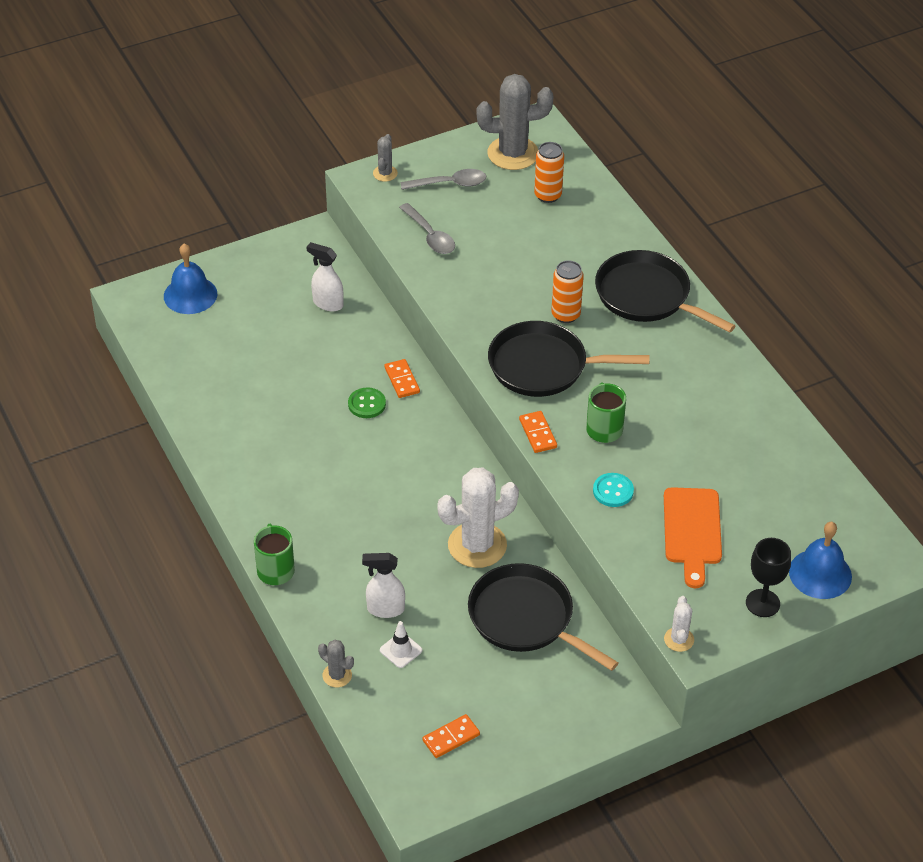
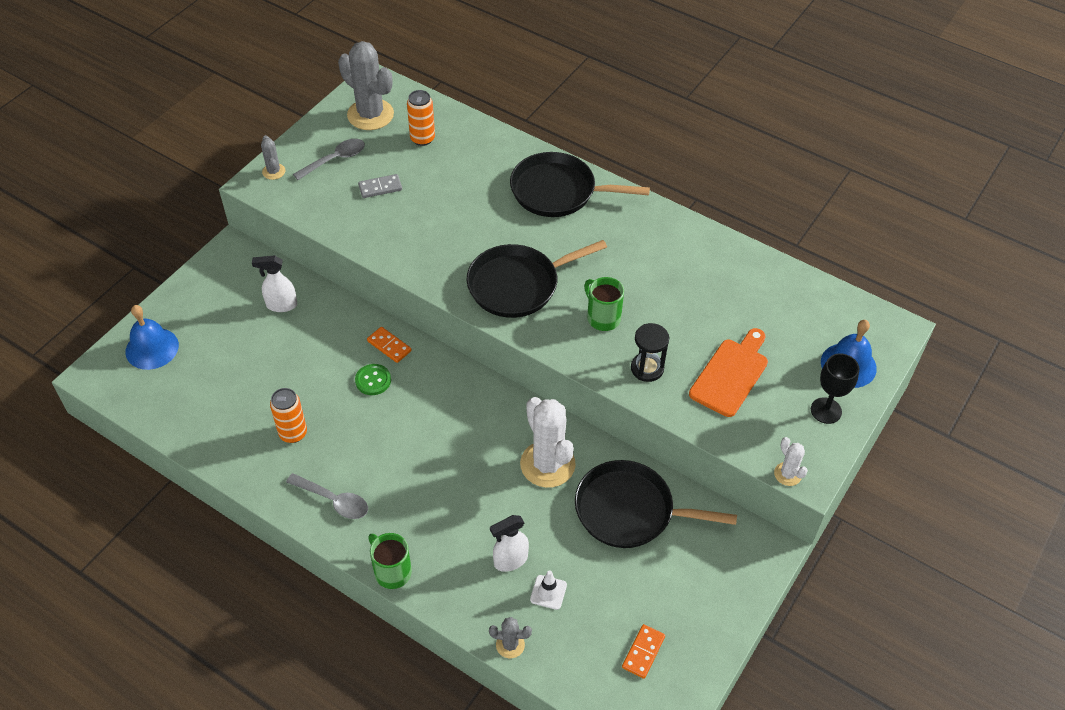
camera: 30 degrees left, 5 degrees up
grey spoon [399,203,455,254] -> grey spoon moved to [286,473,368,519]
white cactus [437,468,519,568] -> white cactus turned 60 degrees counterclockwise [520,397,576,488]
grey cactus [476,74,554,170] -> grey cactus turned 75 degrees clockwise [338,41,394,130]
orange domino [519,411,557,453] -> none
orange can [552,260,584,323] -> orange can moved to [270,388,307,443]
turquoise button [593,473,634,507] -> black hourglass [631,323,669,382]
orange cutting board [664,487,722,588] -> orange cutting board turned 120 degrees counterclockwise [689,328,768,417]
none -> grey domino [358,174,402,198]

